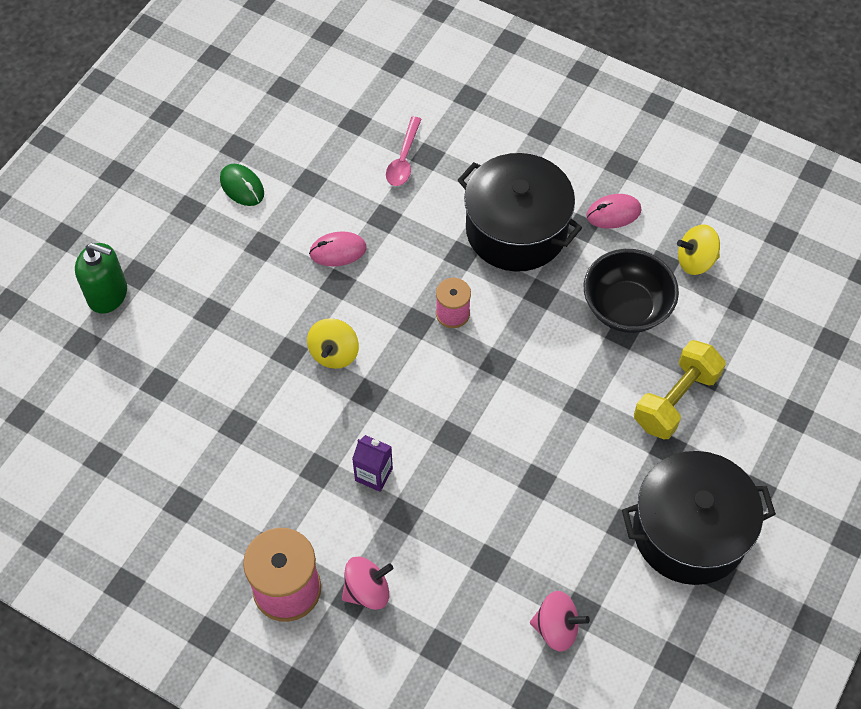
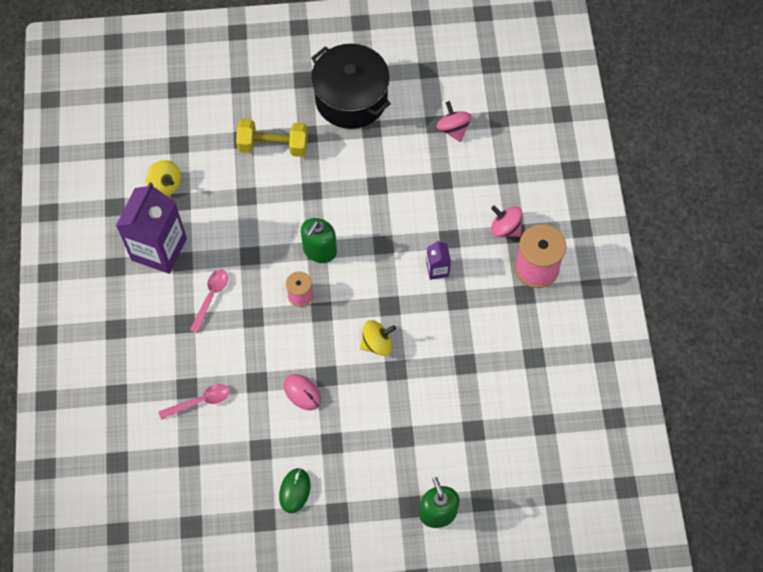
camera: 125 degrees left, 5 degrees up
black pot [458,153,582,272] -> pink spoon [190,269,228,333]
black bowl [584,249,679,333] -> none
pink mouse [587,194,641,229] -> purple carton [116,182,187,274]
none -> green soap dispenser [301,218,337,263]

